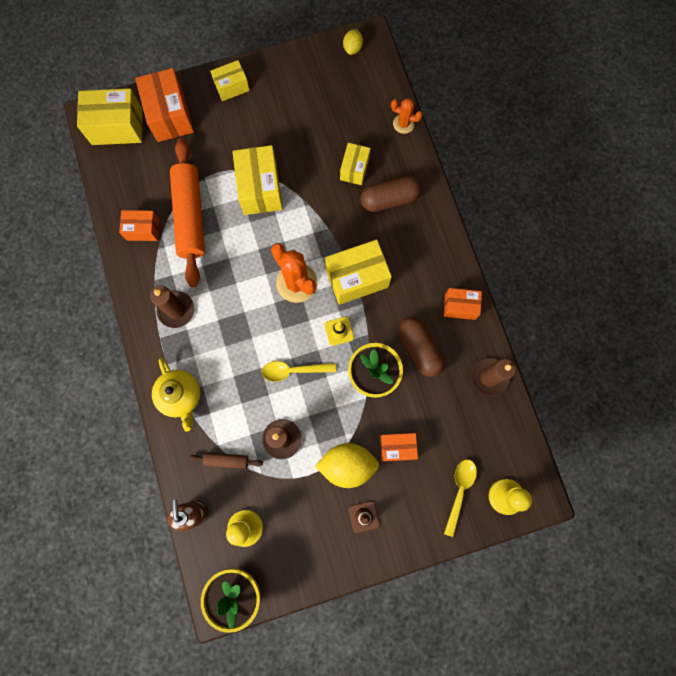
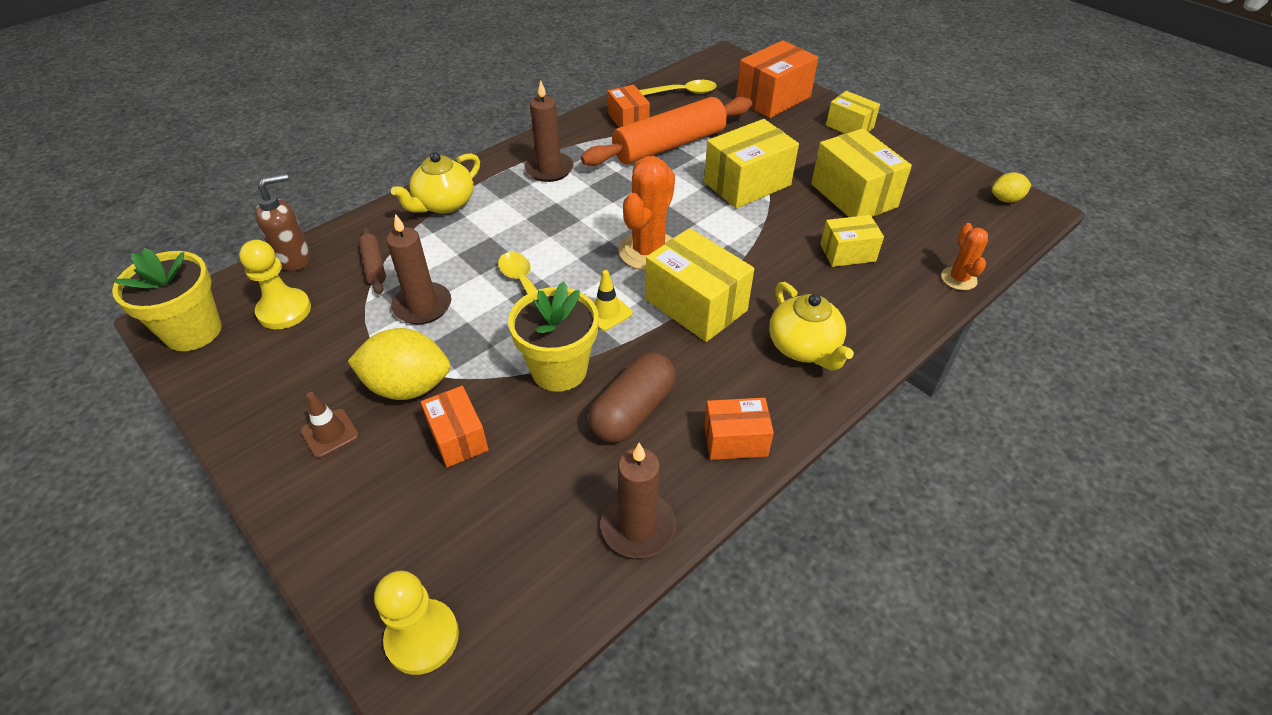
camera: 65 degrees right, 30 degrees down
yellow box [77,88,143,145] -> yellow box moved to [811,128,912,217]
yellow lemon [315,443,379,488] -> yellow lemon turned 60 degrees counterclockwise [347,328,450,400]
brown capsule [360,176,421,212] -> none
orange box [444,288,482,320] -> orange box turned 75 degrees counterclockwise [704,398,774,460]
yellow spoon [444,459,477,537] -> yellow spoon moved to [639,80,717,95]
none -> yellow teapot [769,282,854,371]

